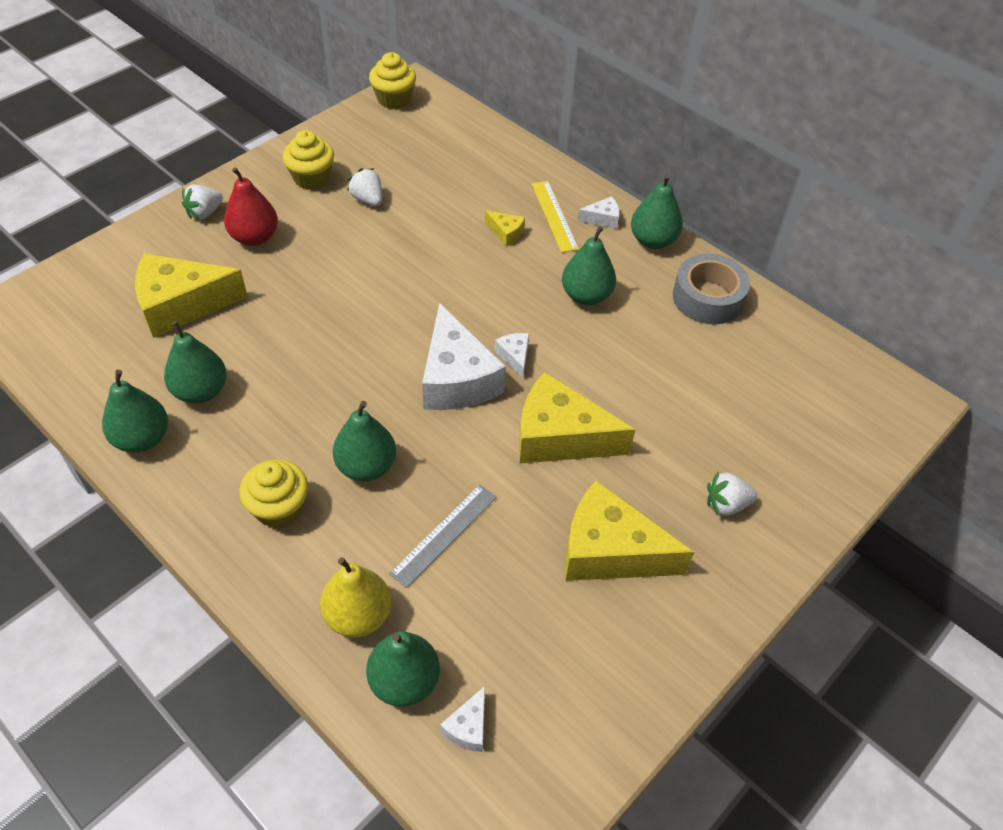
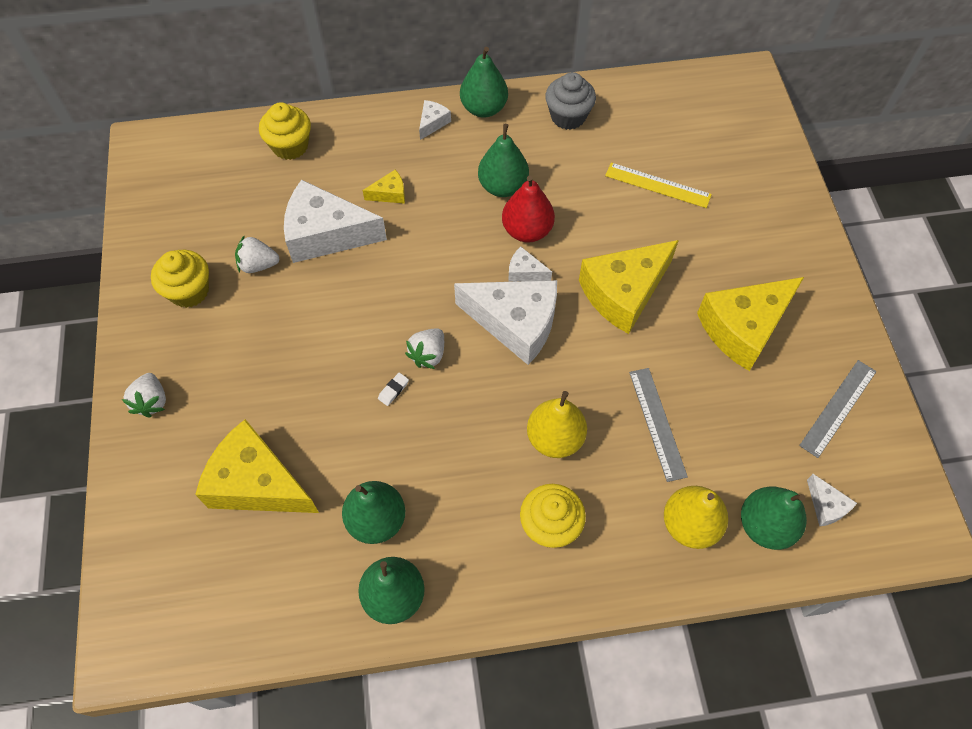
camera: 50 degrees left, 10 degrees up
yellow cheese [135,253,248,338] -> yellow cheese turned 90 degrees clockwise [195,419,319,513]
red pear [224,167,278,246] -> red pear moved to [502,176,555,243]
green pear [333,401,396,481] -> yellow pear [527,391,587,458]
yellow cupcake [369,52,416,109] -> yellow cupcake moved to [259,102,311,160]
yellow ruler [532,181,579,253] -> yellow ruler moved to [605,163,712,208]
grey tape [673,254,750,324] -> grey cupcake [545,72,596,130]
white strawberry [707,472,757,516] -> white strawberry moved to [405,328,444,369]
none -> white cheese [284,180,387,263]
none -> white eraser [378,373,409,406]
none -> grey ruler [799,360,876,458]

